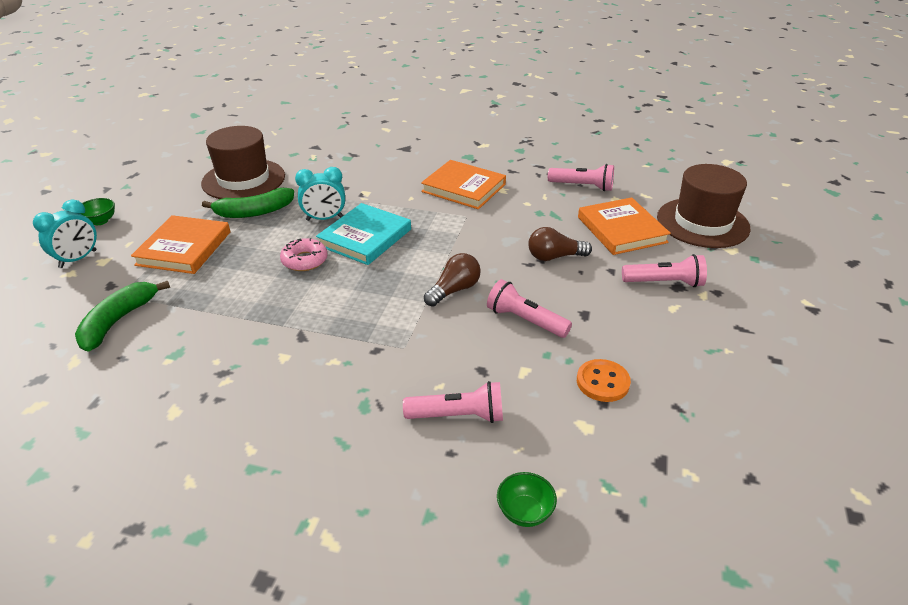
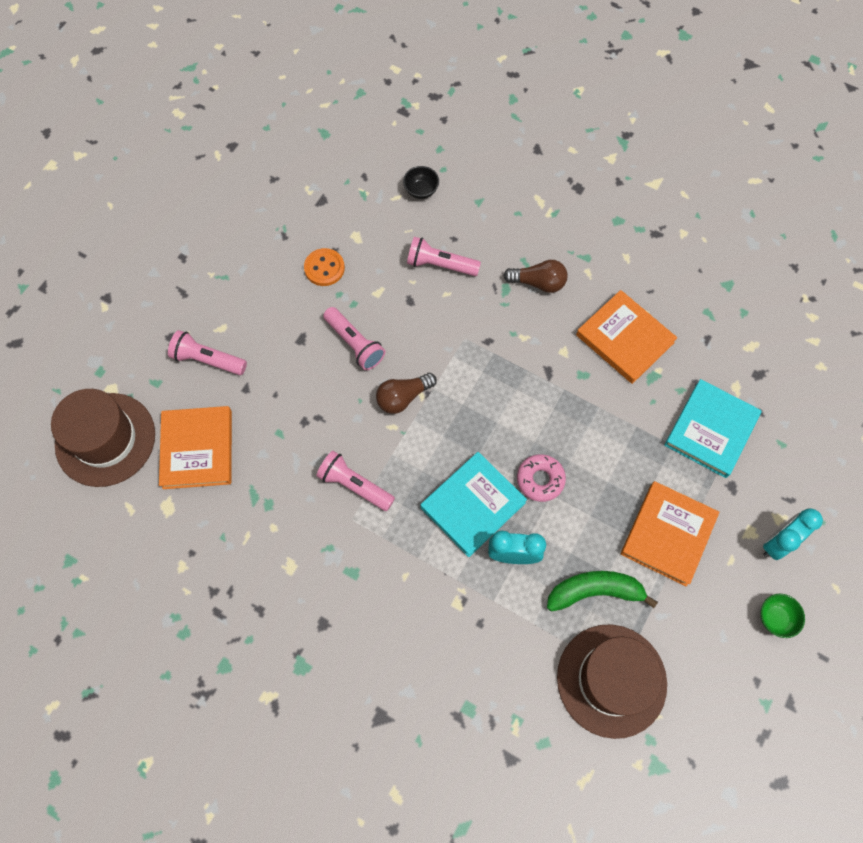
camera: 165 degrees left, 30 degrees up
green banana [75,281,170,352] -> turquoise book [664,379,762,478]
orange book [421,160,506,209] -> orange book moved to [576,290,677,384]
green bowl [497,472,557,527] -> black bowl [403,166,439,199]
brown light bulb [528,227,592,261] -> brown light bulb moved to [503,260,568,293]
pink flashlight [548,164,614,191] -> pink flashlight moved to [316,451,395,511]

